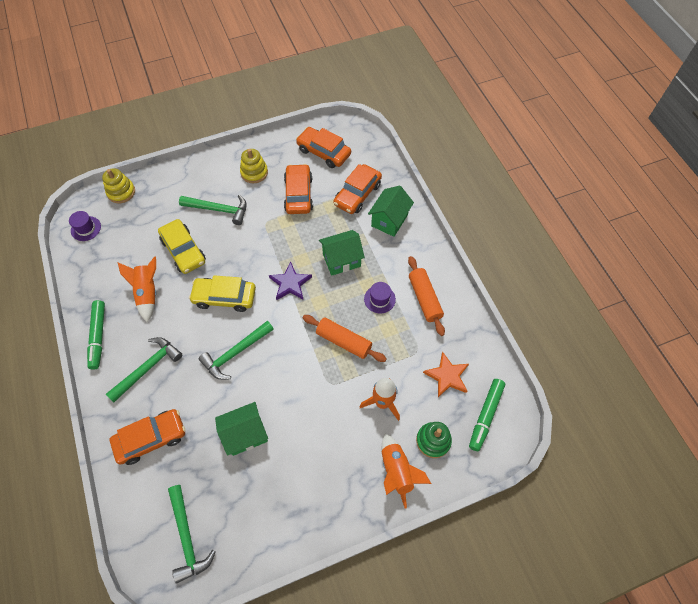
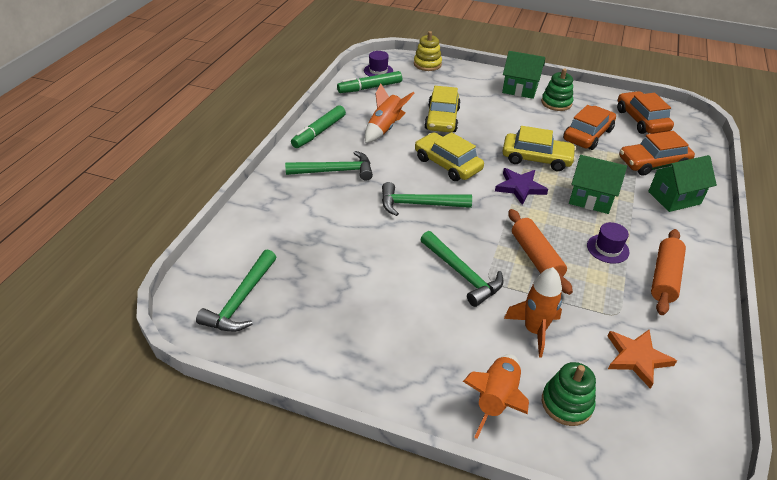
camera: 40 degrees right, 20 degrees down
orange car [110,409,185,465] -> none
green hammer [179,195,247,225] -> green hammer moved to [420,231,504,307]
green house [215,402,268,456] -> green house moved to [502,51,545,99]
yellow stacking toy [240,149,268,183] -> green stacking toy [541,69,573,111]
green marker [469,379,505,451] -> green marker moved to [337,71,402,93]
none -> yellow car [502,126,576,171]

